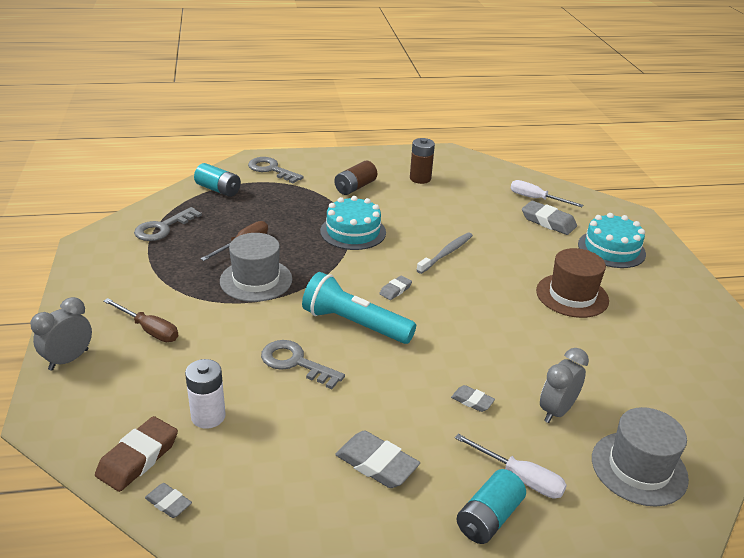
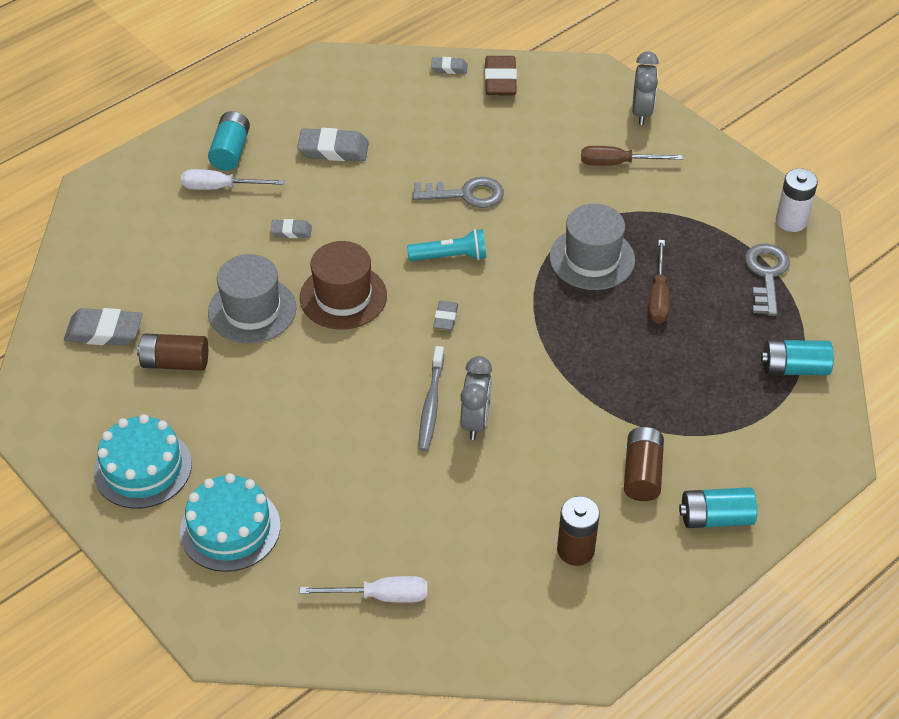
camera: 150 degrees right, 15 degrees up
white battery [185,359,226,429] -> white battery moved to [776,168,818,232]
grey key [248,157,304,183] -> none
turquoise flashlight [302,272,416,344] -> turquoise flashlight [407,229,486,261], size x0.63
turquoise cake [320,196,386,250] -> turquoise cake moved to [94,414,192,509]
grey eraser [522,201,577,235] -> grey eraser moved to [64,308,143,346]
brown hat [536,248,609,318] -> brown hat moved to [300,241,387,330]
grey clock [540,348,589,423] -> grey clock moved to [460,356,492,440]
grey hat [592,407,689,506] -> grey hat moved to [208,254,296,344]
none -> brown battery [137,333,208,371]
none -> turquoise battery [679,487,757,528]

